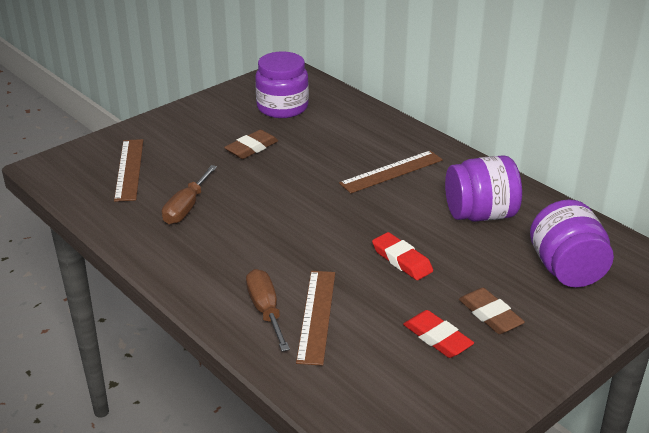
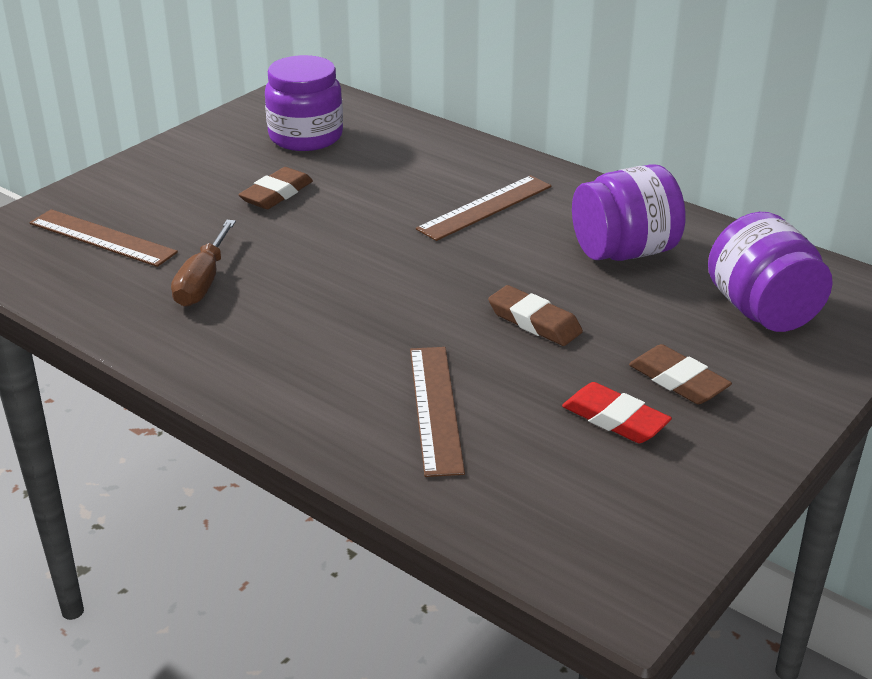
camera: 10 degrees left, 0 degrees up
brown ruler [114,139,143,202] -> brown ruler turned 45 degrees counterclockwise [30,209,178,267]
brown screwdriver [246,269,290,351] -> none
red eraser [372,232,433,280] -> brown eraser [488,285,583,346]

